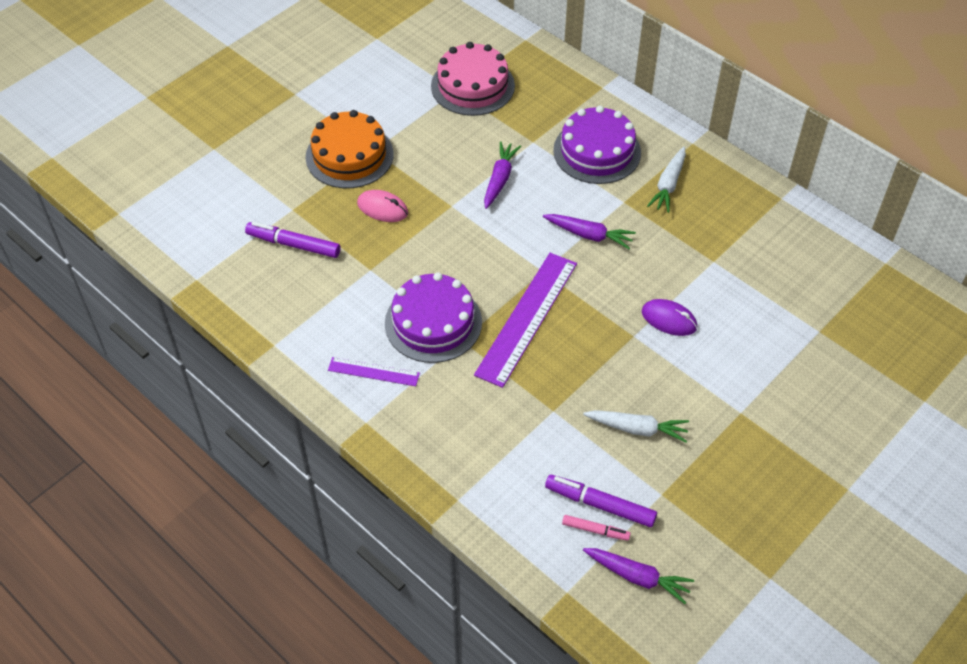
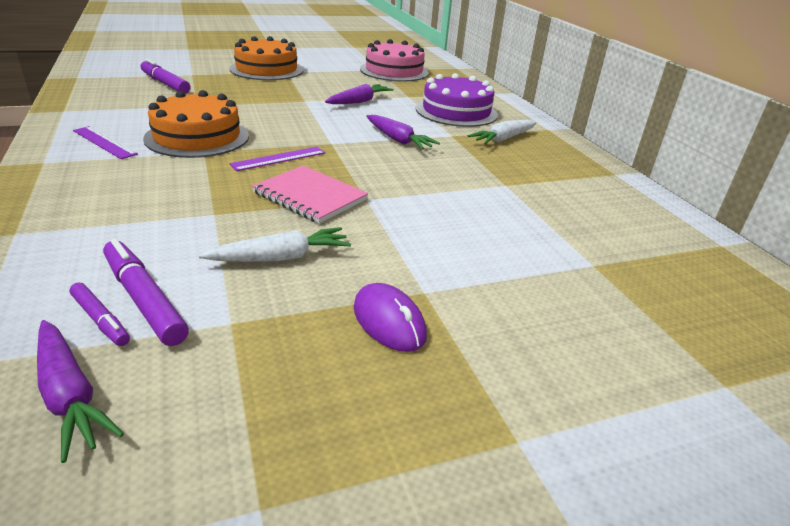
camera: 25 degrees right, 20 degrees down
pink mouse [357,190,408,222] -> none
purple cake [385,272,482,363] -> orange cake [143,90,249,158]
purple ruler [474,253,577,388] -> purple ruler [229,147,325,171], size x0.51
pink marker [562,515,631,541] -> purple marker [69,282,130,346]
white carrot [583,410,689,442] -> white carrot turned 60 degrees counterclockwise [199,227,351,262]
purple mouse [642,299,697,336] -> purple mouse moved to [354,283,427,352]
none -> pink notebook [252,165,368,223]

